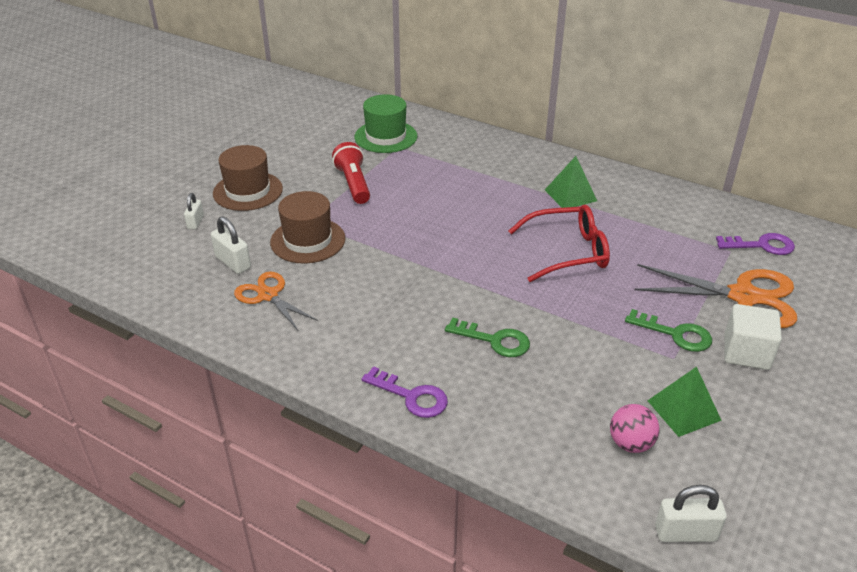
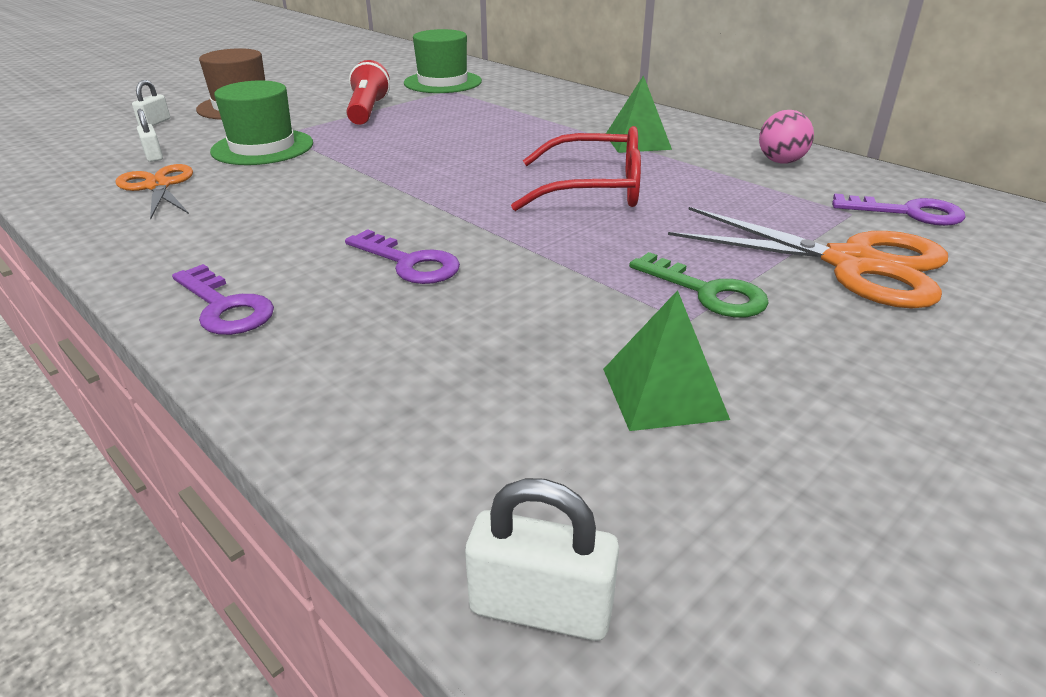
camera: 15 degrees right, 5 degrees down
white padlock [211,216,251,274] -> white padlock [137,109,163,162], size x0.65
brown hat [270,191,345,264] -> green hat [210,80,313,165]
green key [445,318,530,357] -> purple key [345,229,460,284]
pink ball [610,404,659,453] -> pink ball moved to [759,110,814,164]
white cube [724,304,782,370] -> none

